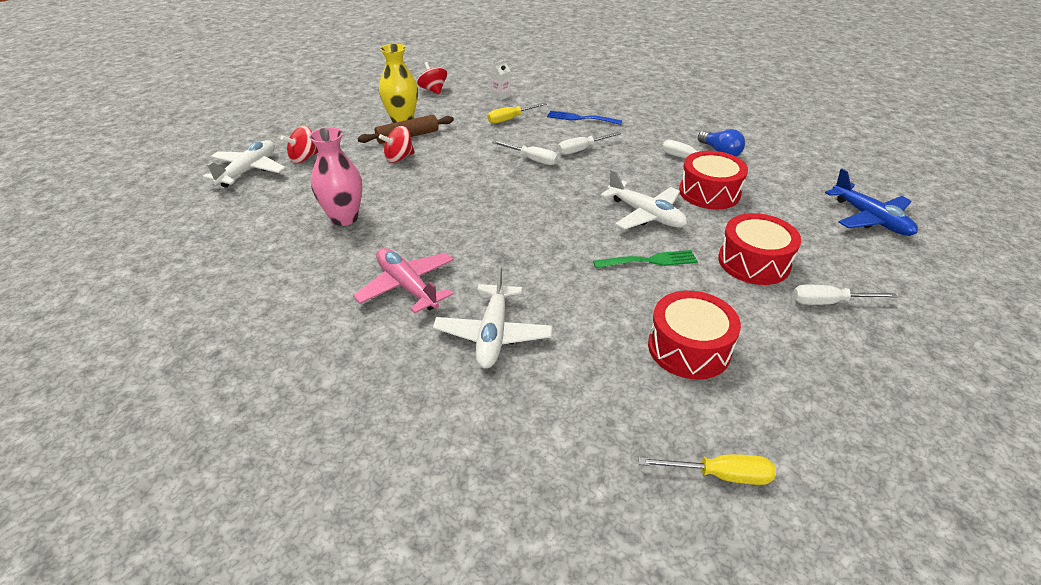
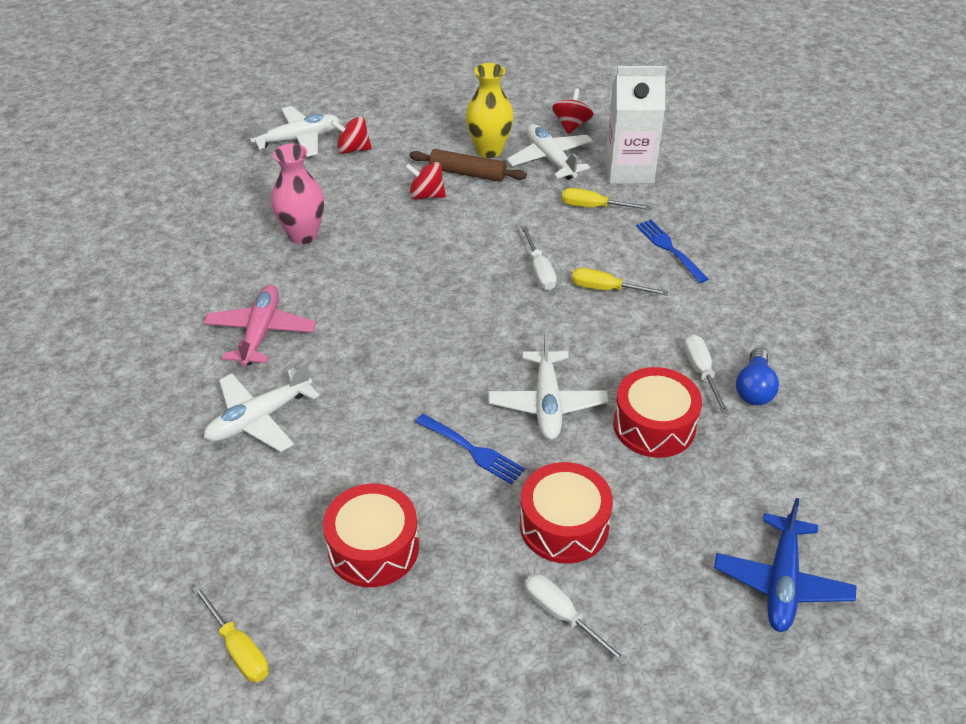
camera: 45 degrees right, 5 degrees up
white carton [491,59,511,100] -> white carton [605,66,667,184], size x2.42
white screwdriver [558,132,621,155] -> yellow screwdriver [572,268,669,296]
green fork [593,250,698,268] -> blue fork [415,414,525,485]
none -> white plane [506,124,593,180]

